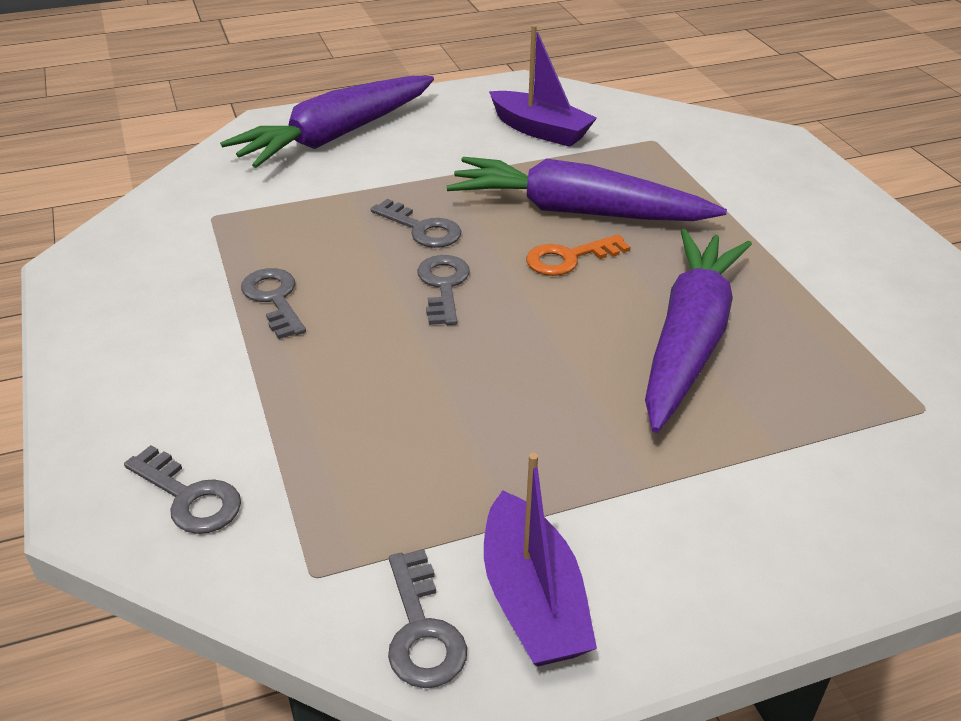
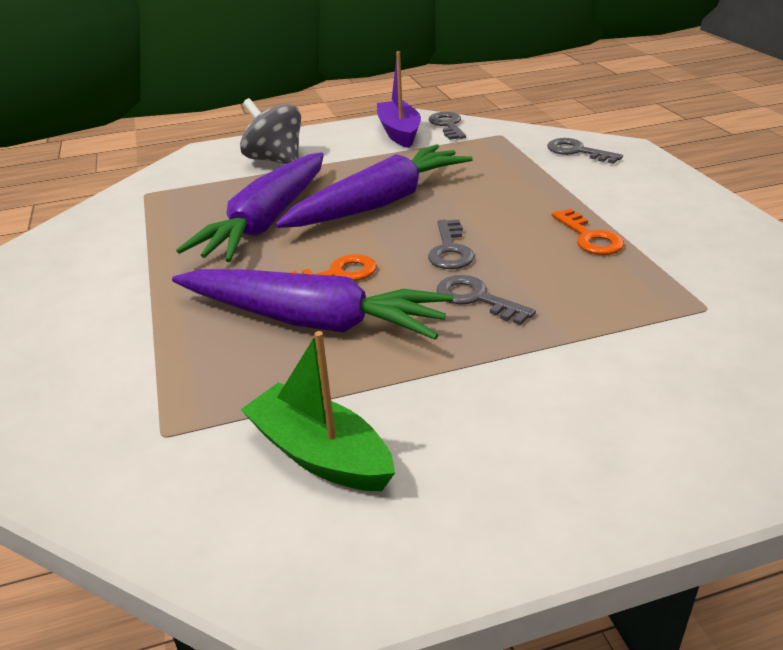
camera: 175 degrees left, 5 degrees down
purple carrot [220,76,434,168] -> purple carrot moved to [275,144,473,228]
grey key [241,268,306,339] -> orange key [552,209,624,255]
purple boat [489,25,597,147] -> green boat [241,331,395,491]
none -> grey spinning top [240,98,301,164]

